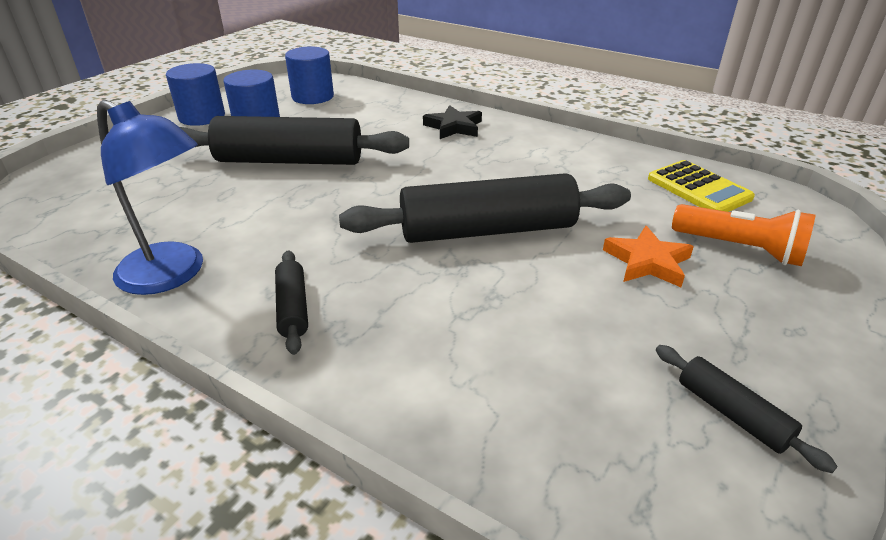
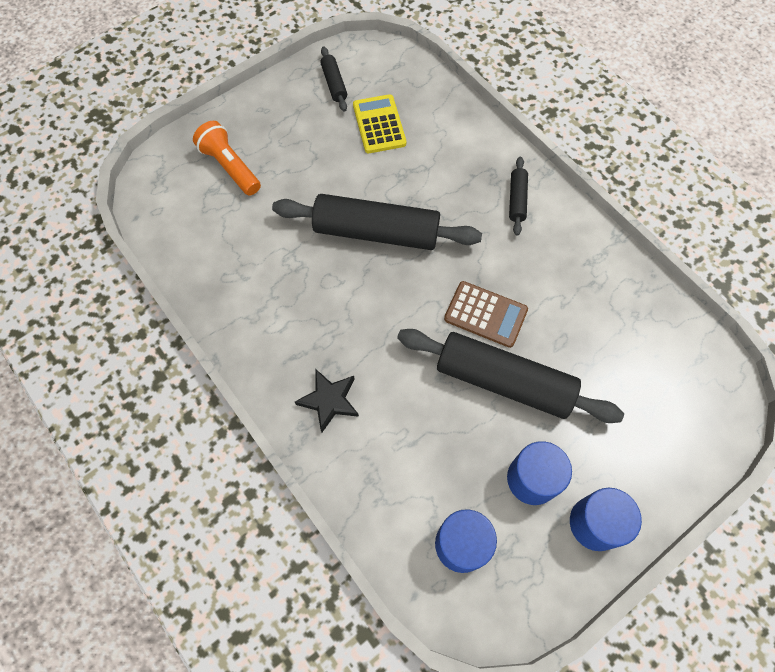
camera: 160 degrees left, 30 degrees up
blue lamp [97,100,203,295] -> none
orange star [603,226,694,287] -> none
yellow calculator [648,160,755,212] -> yellow calculator moved to [353,94,406,153]
none -> brown calculator [444,281,528,348]

